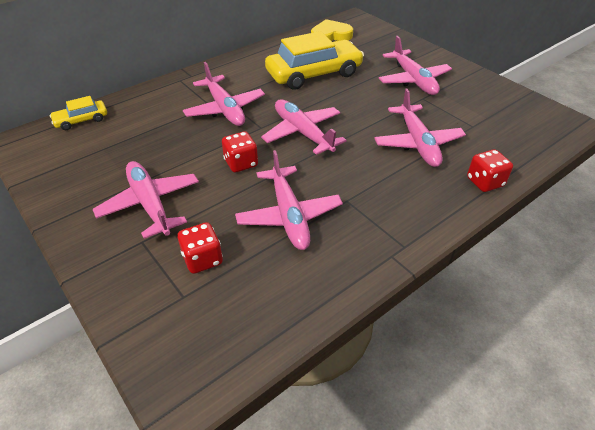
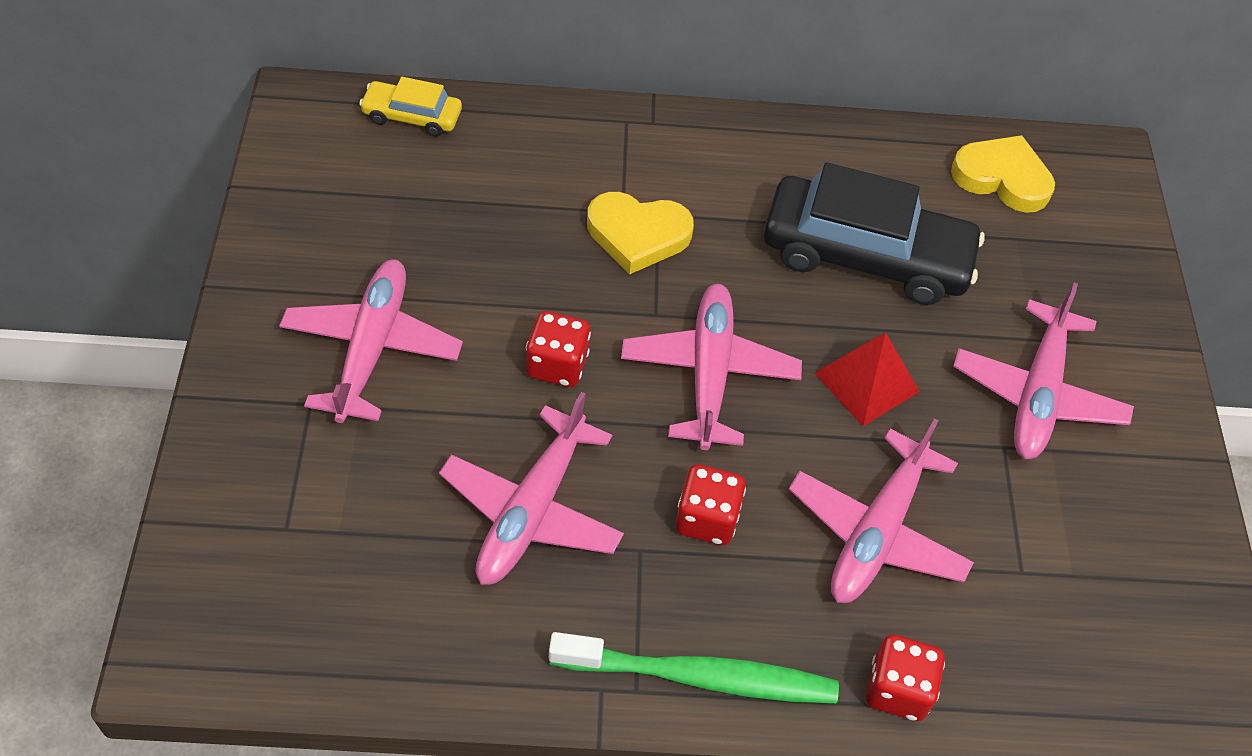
camera: 35 degrees right, 10 degrees up
red dice [178,222,223,274] -> red dice moved to [675,464,746,545]
pink plane [183,62,265,126] -> yellow heart [587,192,694,274]
yellow car [265,31,364,90] -> black car [764,162,985,305]
none -> green toothbrush [549,632,839,703]
none -> red pyramid [815,333,920,426]

